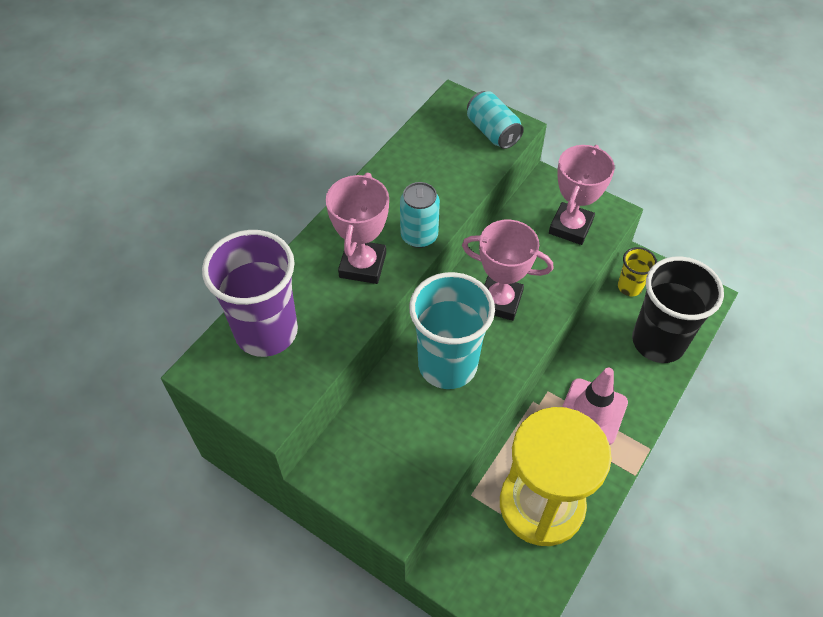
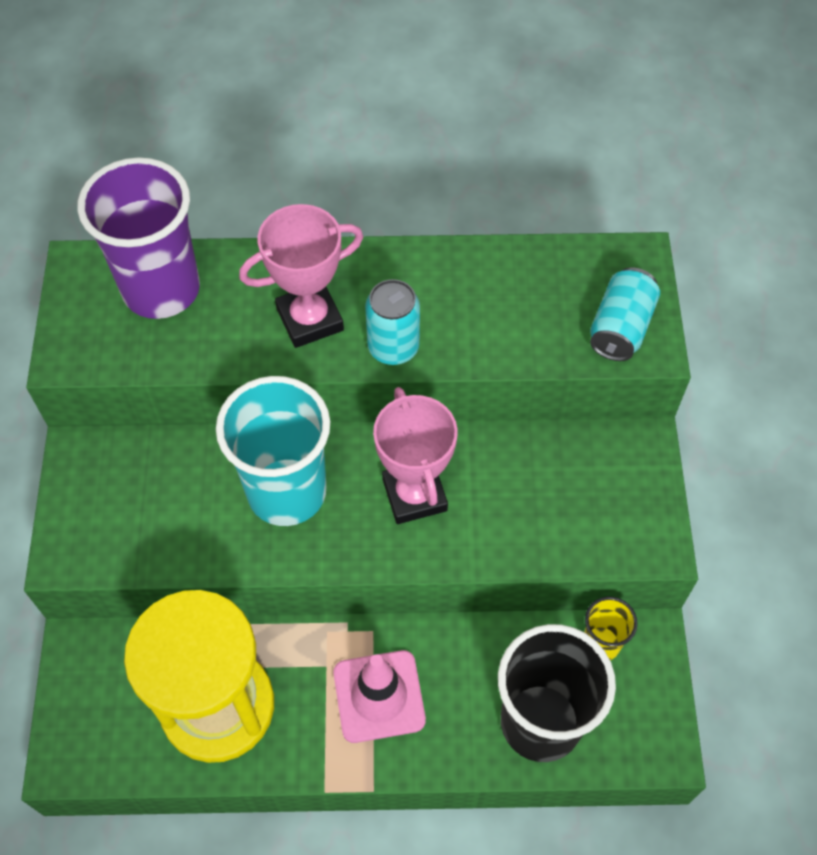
camera: 55 degrees right, 5 degrees up
pink trophy [549,145,615,245] -> none

